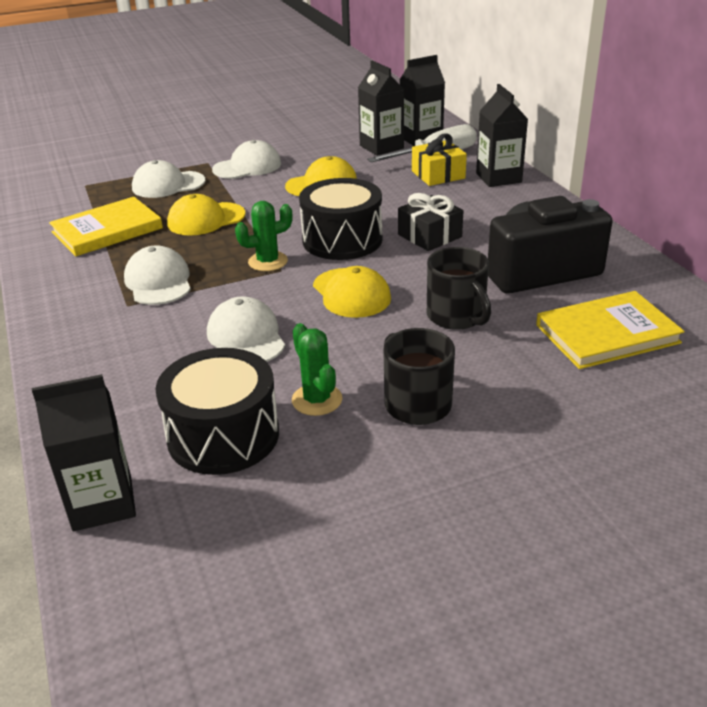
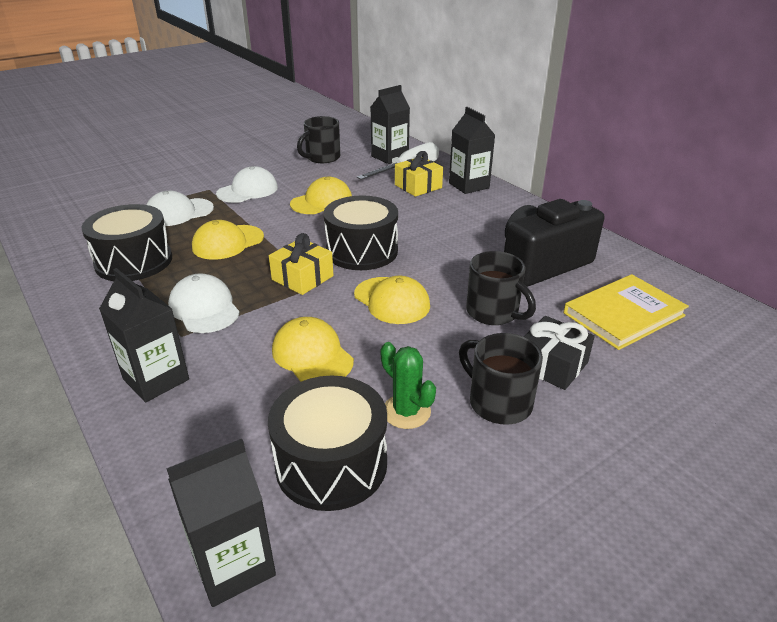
camera: 15 degrees left, 0 degrees up
yellow book [49,197,163,256] -> black drum [81,204,172,281]
white cap [207,296,285,362] -> yellow cap [272,317,354,382]
green cactus [235,201,293,271] -> yellow gift [269,233,334,295]
black carton [358,60,404,156] -> black carton moved to [99,268,189,402]
black gift [398,193,463,251] -> black gift moved to [524,316,595,390]
none -> black mug [297,116,340,163]

